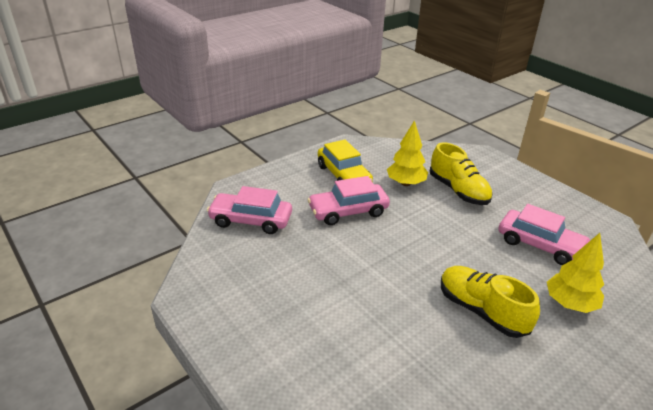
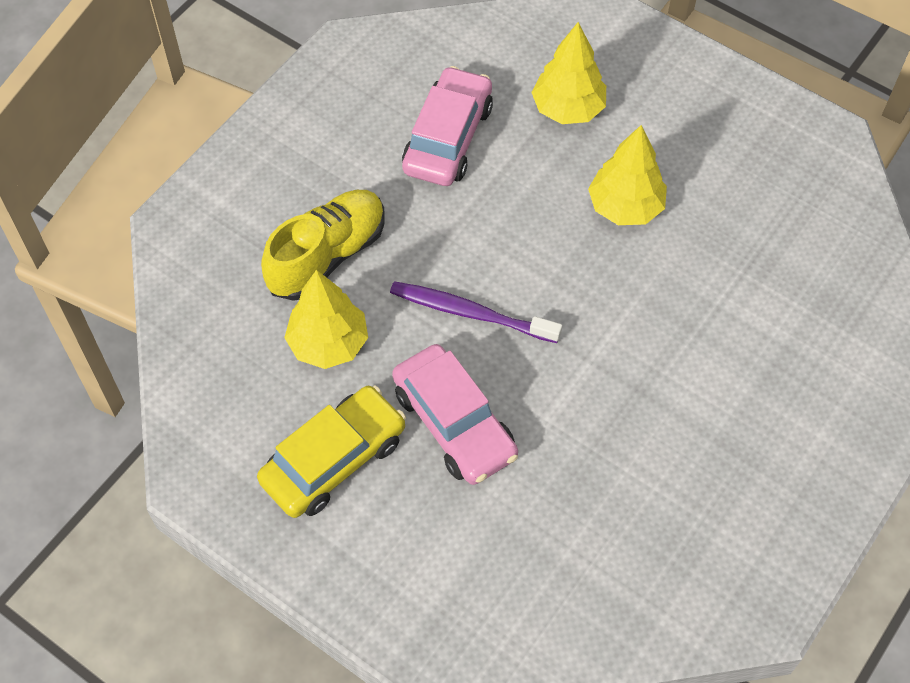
camera: 105 degrees left, 25 degrees up
pink car [207,186,292,234] -> none
yellow shoe [441,266,540,338] -> yellow tree [588,125,667,225]
none -> purple toothbrush [390,281,562,343]

